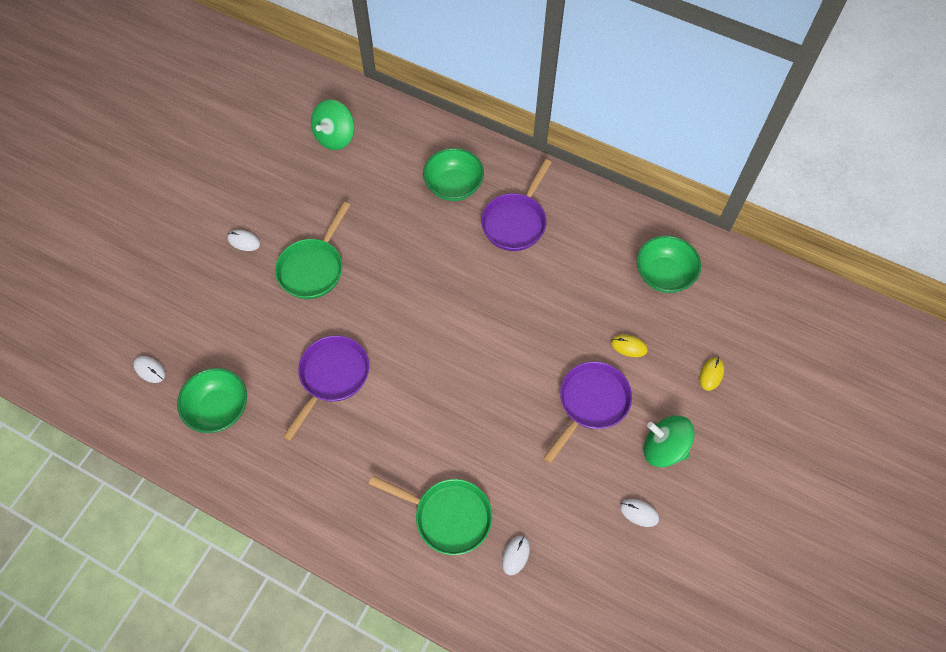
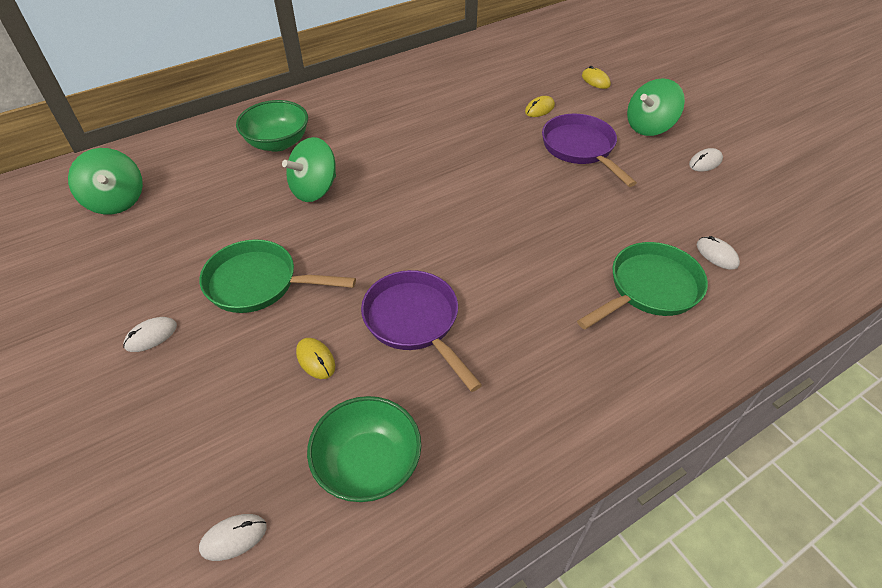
camera: 60 degrees left, 15 degrees down
green pan [275,202,350,299] -> green pan turned 135 degrees clockwise [199,239,356,313]
purple pan [481,159,552,251] -> none
green bowl [637,235,701,293] -> none
none -> green spinning top [282,137,336,202]
none -> yellow mouse [296,338,335,379]

